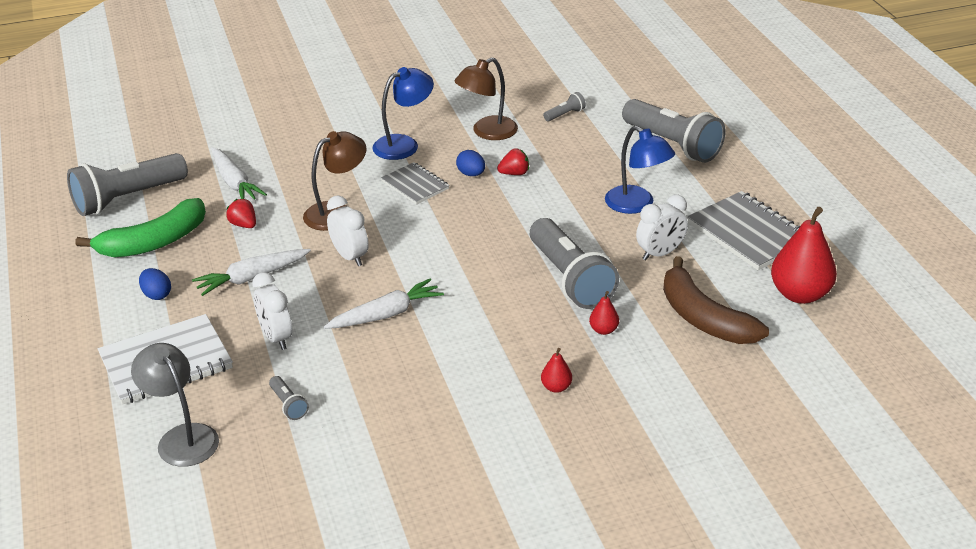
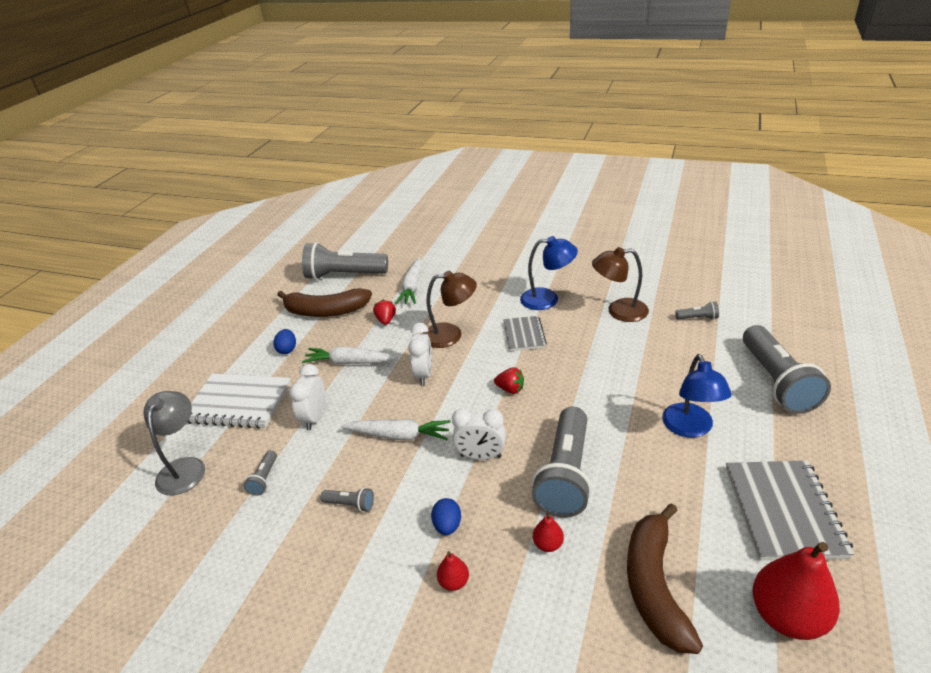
camera: 40 degrees right, 0 degrees up
green banana [75,198,206,257] -> brown banana [277,288,372,317]
blue egg [456,150,485,176] -> blue egg moved to [431,498,461,535]
red strawberry [497,148,529,175] -> red strawberry moved to [494,367,524,394]
white clock [636,194,688,260] -> white clock moved to [452,409,506,460]
none -> grey flashlight [320,487,374,512]

